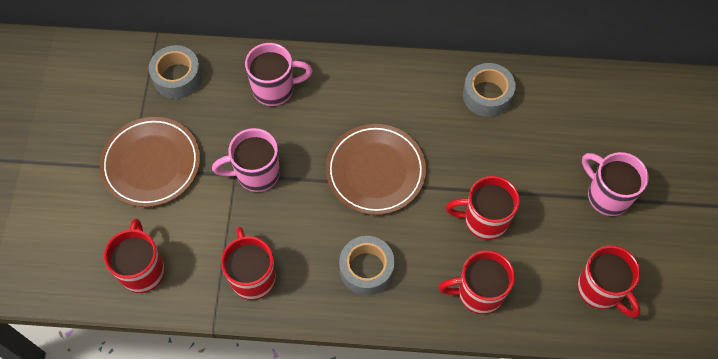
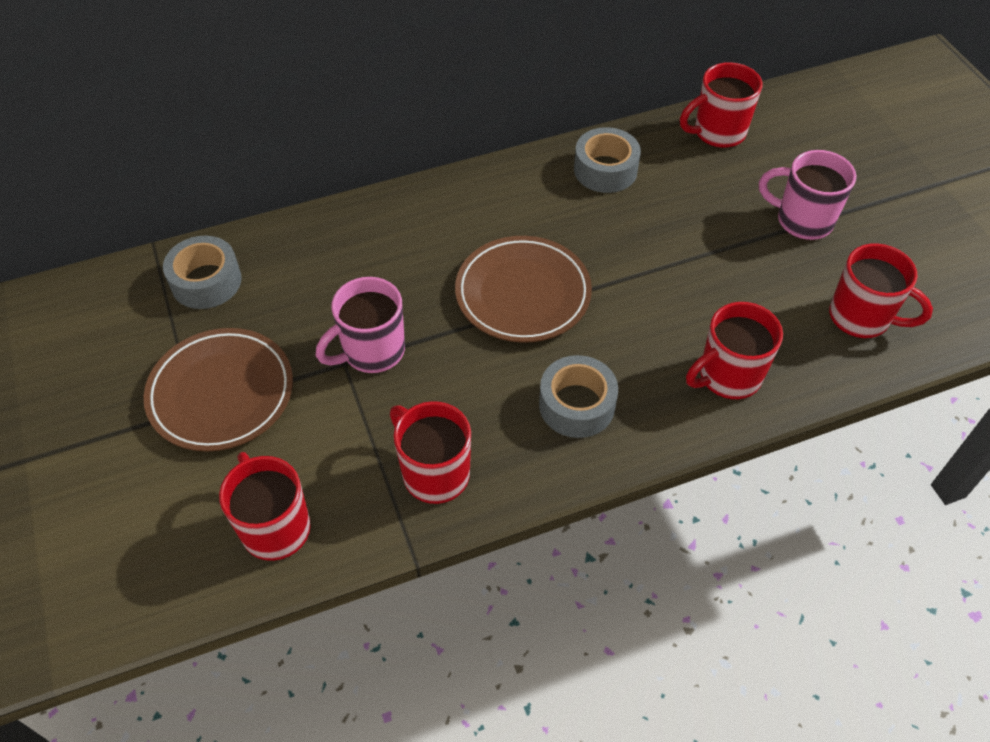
camera: 25 degrees left, 10 degrees down
pink mug [245,43,312,106] -> none
red mug [445,176,520,240] -> red mug moved to [680,62,762,148]

